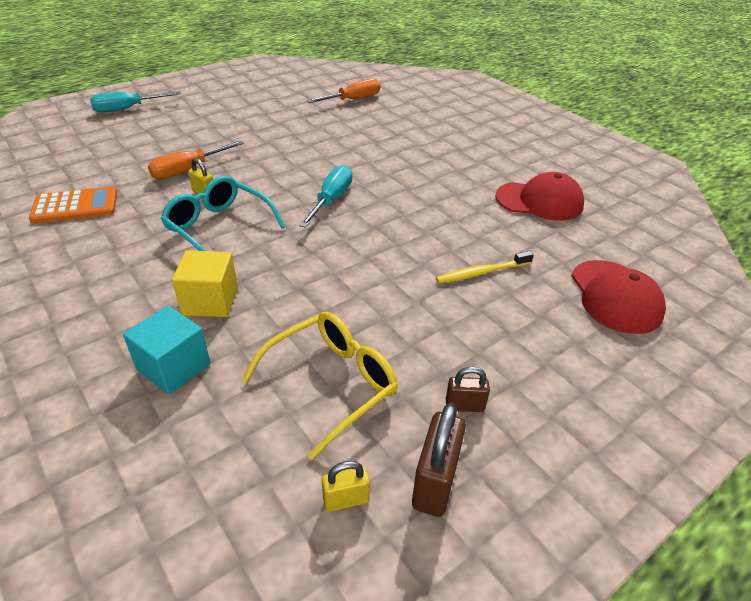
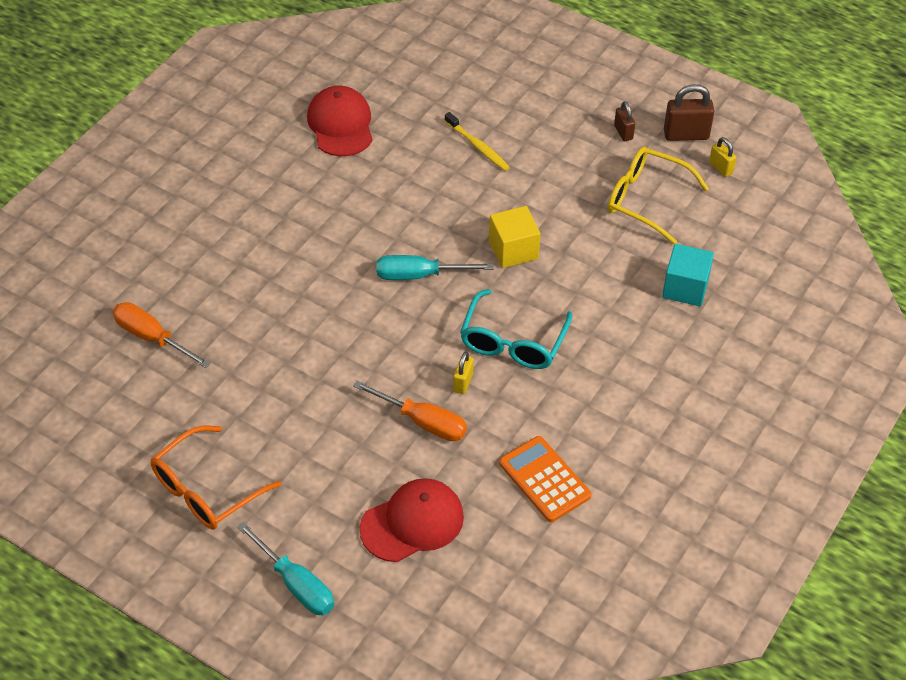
camera: 110 degrees left, 10 degrees up
yellow cube [172,250,238,317] -> yellow cube moved to [489,206,540,268]
red cap [571,260,666,334] -> red cap moved to [360,478,464,562]
none -> orange glasses [150,425,281,530]

